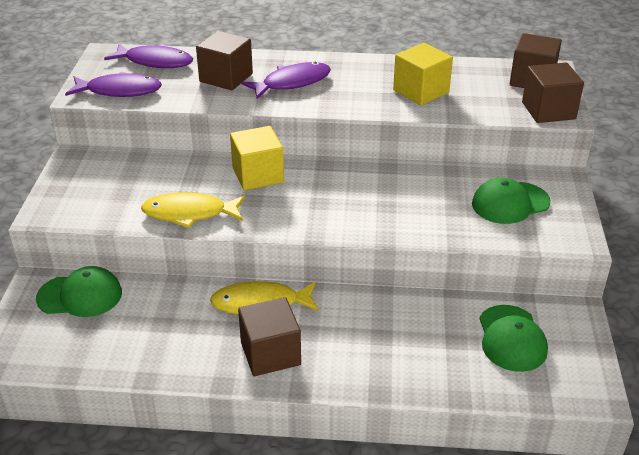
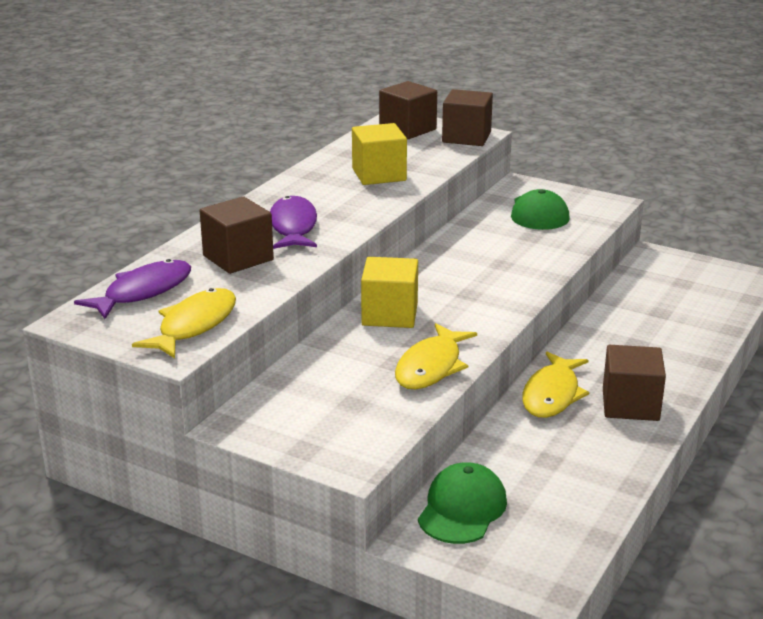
camera: 65 degrees left, 10 degrees down
purple fish [65,72,162,97] -> yellow fish [132,288,236,358]
green cap [479,305,548,372] -> none

